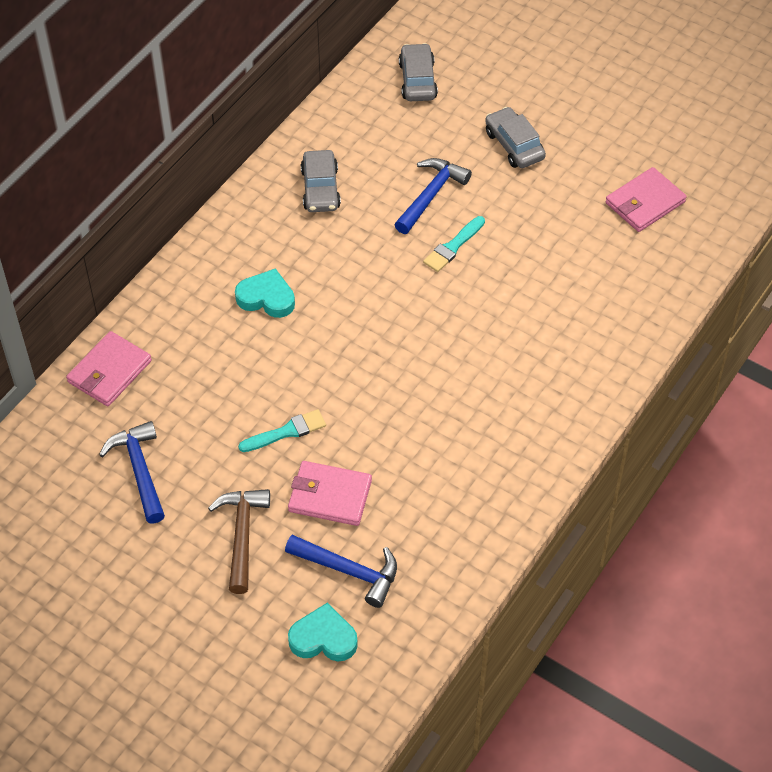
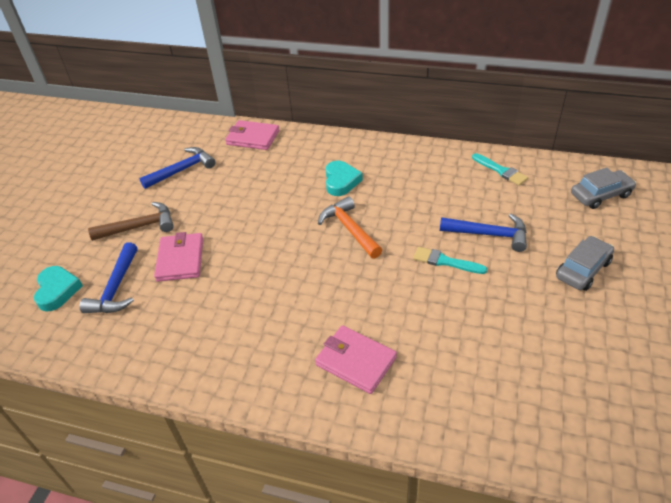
camera: 75 degrees right, 10 degrees down
turquoise brush [238,409,326,452] -> turquoise brush moved to [472,153,528,185]
grey car [301,150,341,212] -> none
pink wallet [605,167,687,232] -> pink wallet moved to [315,325,397,394]
none -> orange hammer [318,196,382,259]

